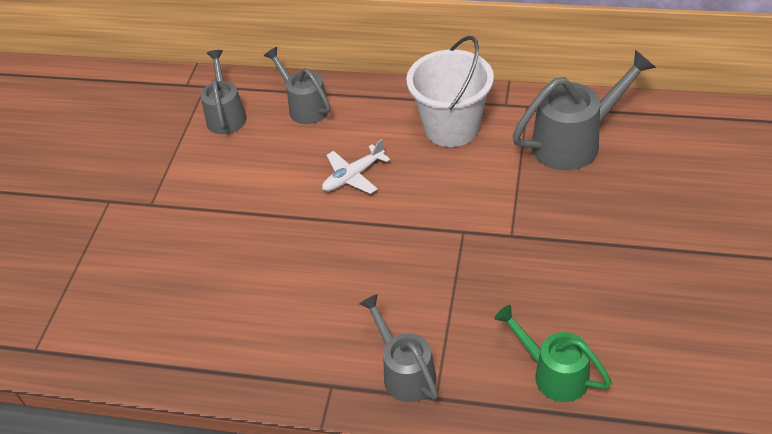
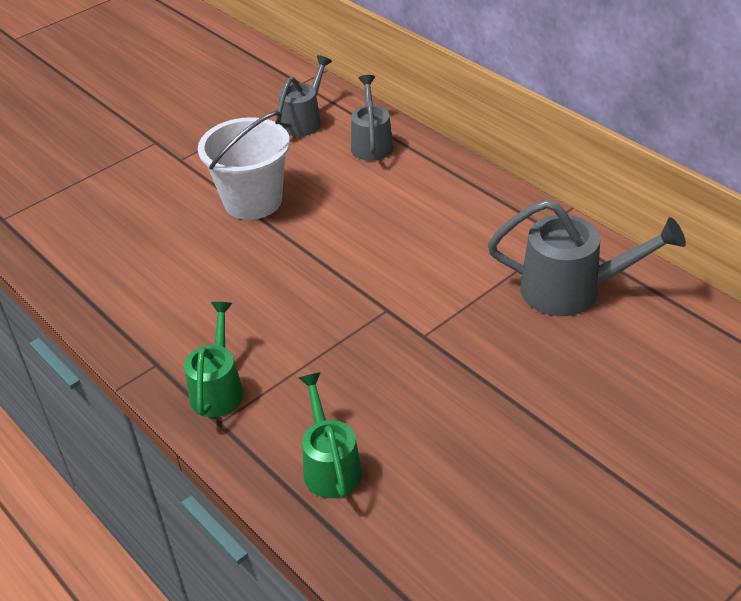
camera: 35 degrees right, 5 degrees down
white plane [322,139,390,194] -> none
grey watering can [359,294,438,402] -> green watering can [184,302,244,417]
white bucket [406,36,494,147] -> white bucket moved to [198,111,290,220]

